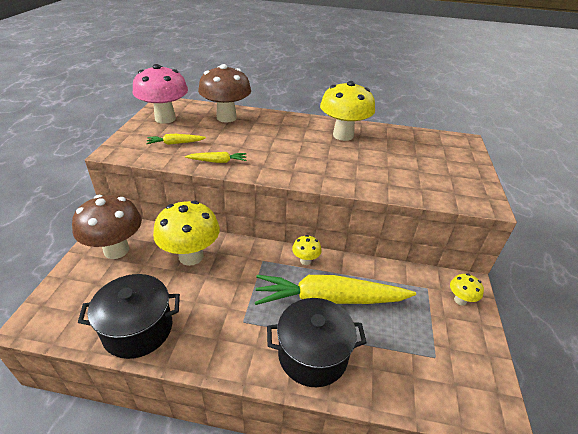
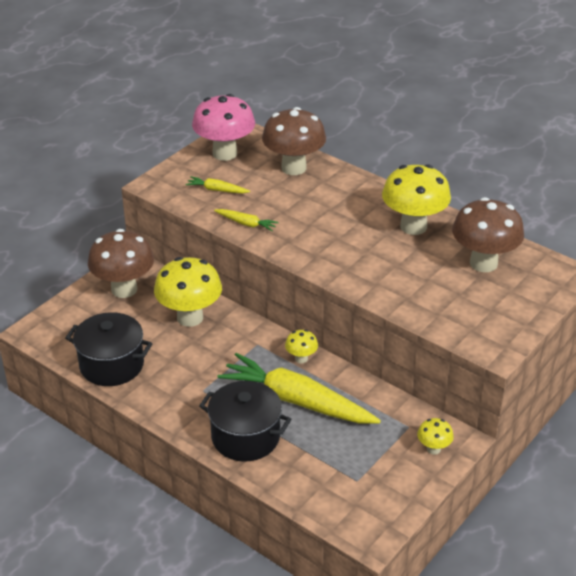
camera: 30 degrees right, 0 degrees up
none -> brown mushroom [452,197,524,272]

